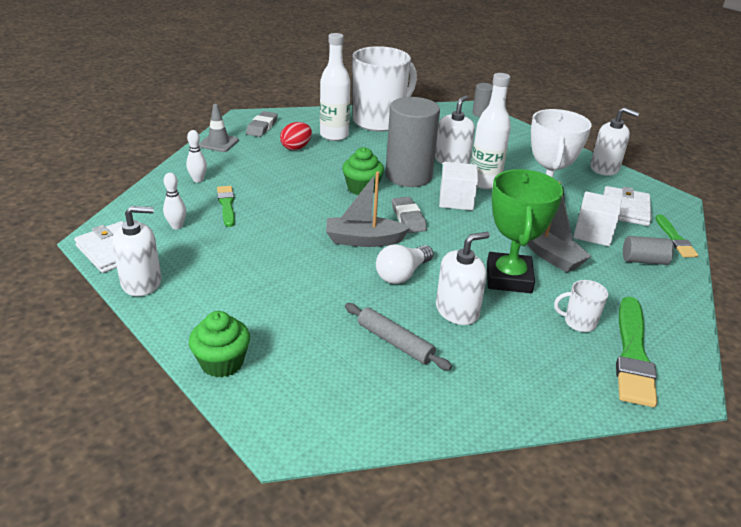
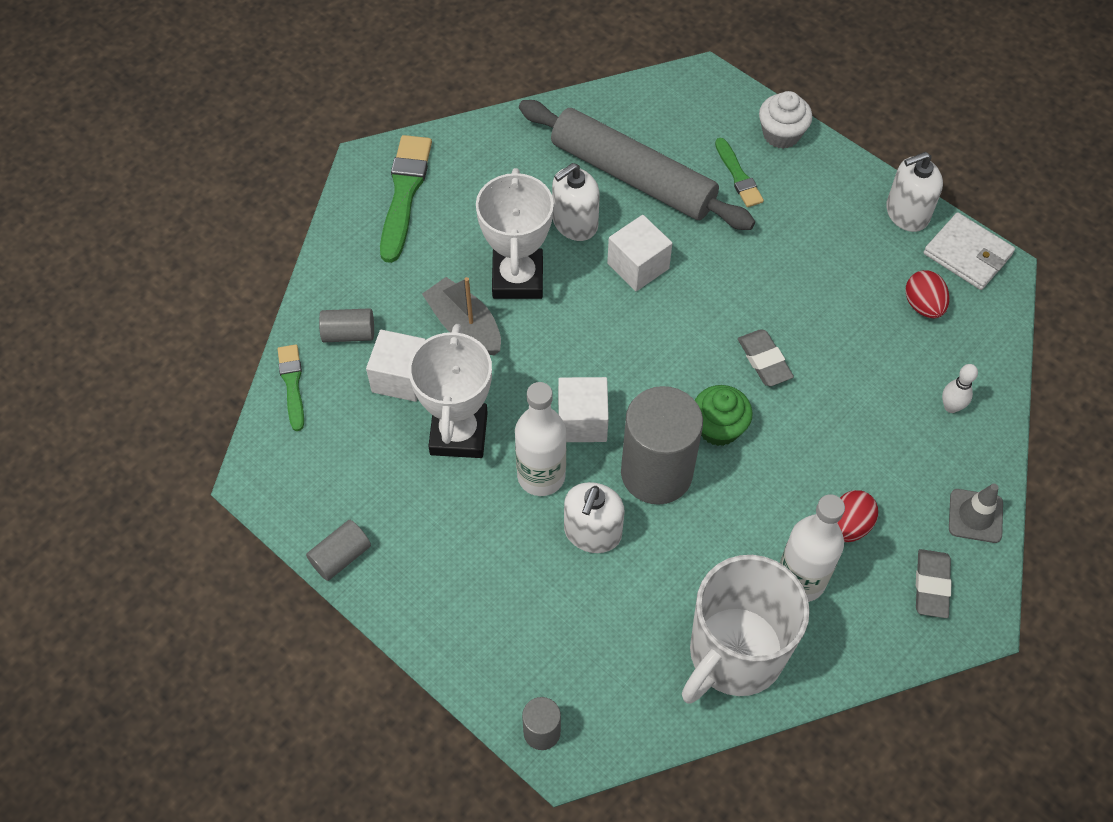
camera: 175 degrees right, 25 degrees up
white bowling pin [163,173,186,229] -> red egg [905,270,949,319]
green cupcake [189,311,250,378] -> white cupcake [759,91,812,149]
green brush [217,186,235,227] -> green brush moved to [715,138,764,207]
grey boat [326,171,410,247] -> none
grey rolling pin [345,303,452,370] -> grey rolling pin [519,100,755,230], size x2.13
white light bulb [376,244,434,284] -> white cube [607,215,672,291]
grey eraser [392,197,427,233] -> grey eraser moved to [738,329,794,386]
green trophy [487,169,563,293] -> white trophy [476,168,554,299]
white mug [554,280,608,332] -> none
white soap dispenser [590,107,639,176] -> grey cylinder [306,520,371,581]
white wallet [603,186,652,226] -> none

